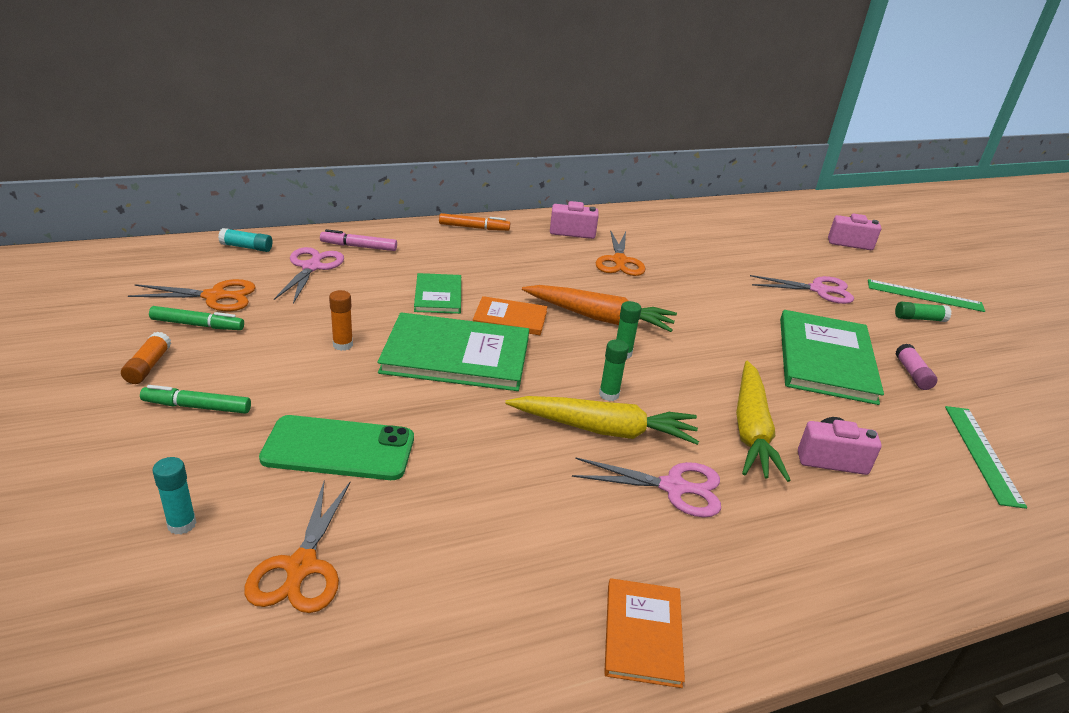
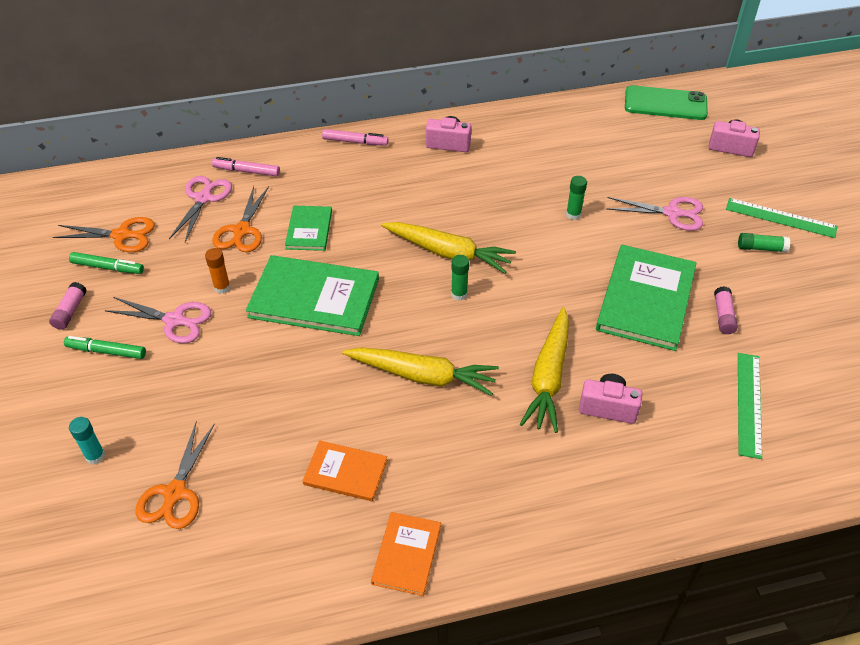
camera: 10 degrees right, 15 degrees up
orange glue stick [121,332,171,384] -> pink glue stick [49,282,87,330]
turquoise glue stick [218,228,273,252] -> none
green phone [259,415,414,480] -> green phone moved to [625,85,708,120]
orange marker [439,213,510,231] -> pink marker [322,129,389,146]
orange book [473,296,547,335] -> orange book moved to [303,440,387,501]
orange carrot [522,285,677,332] -> yellow carrot [381,222,516,274]
pink scissors [572,457,721,517] -> pink scissors moved to [105,297,211,344]
orange scissors [596,230,645,276] -> orange scissors moved to [212,186,269,252]
green glue stick [599,339,629,401] -> green glue stick moved to [566,176,587,220]

